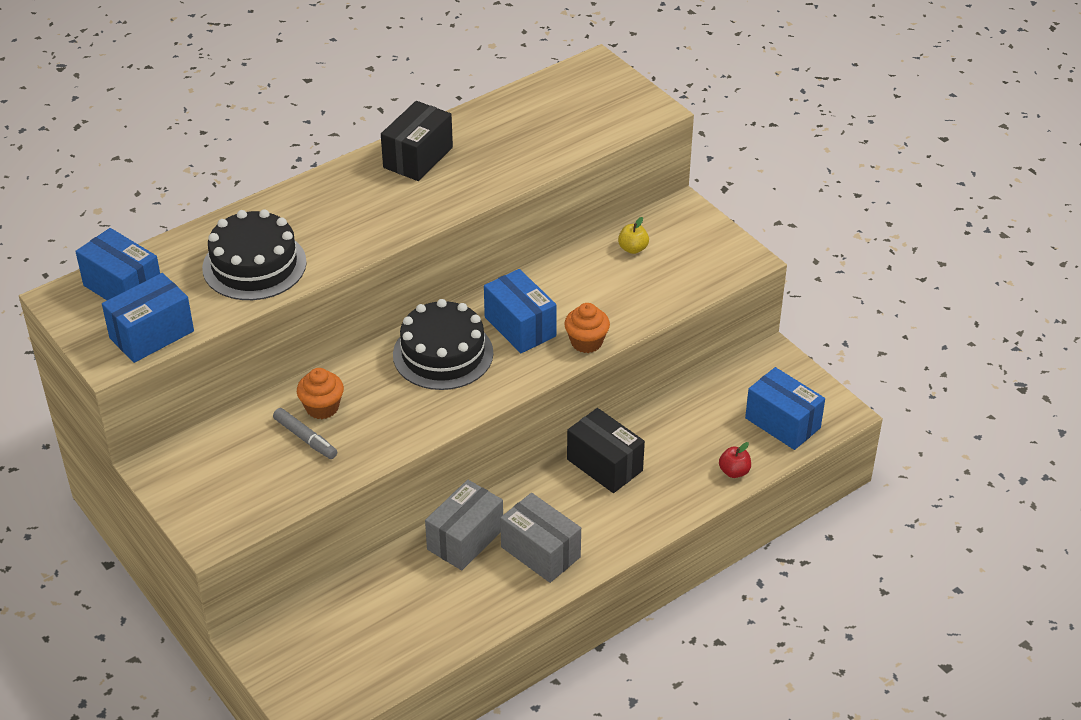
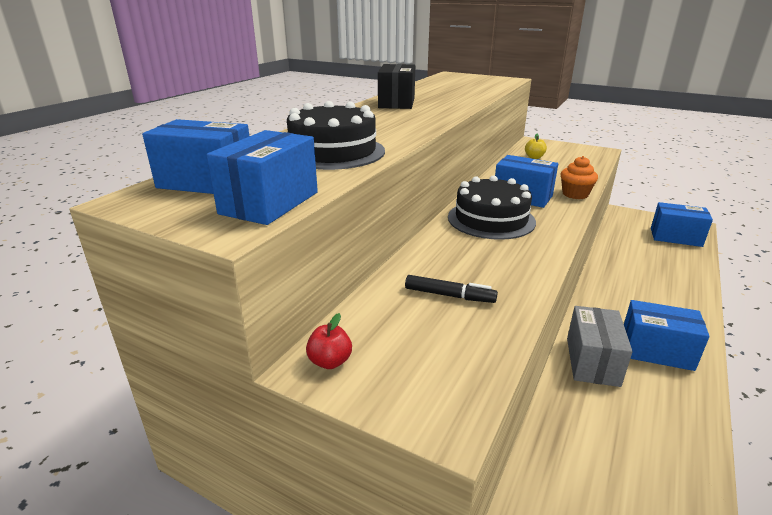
camera: 25 degrees left, 15 degrees down
grey marker [273,408,337,459] -> black marker [405,275,498,303]
orange cupcake [297,368,344,419] -> none
grey box [500,493,581,583] -> blue box [624,300,710,371]
black box [567,408,645,493] -> none
red apple [719,442,751,478] -> red apple moved to [306,313,352,369]

